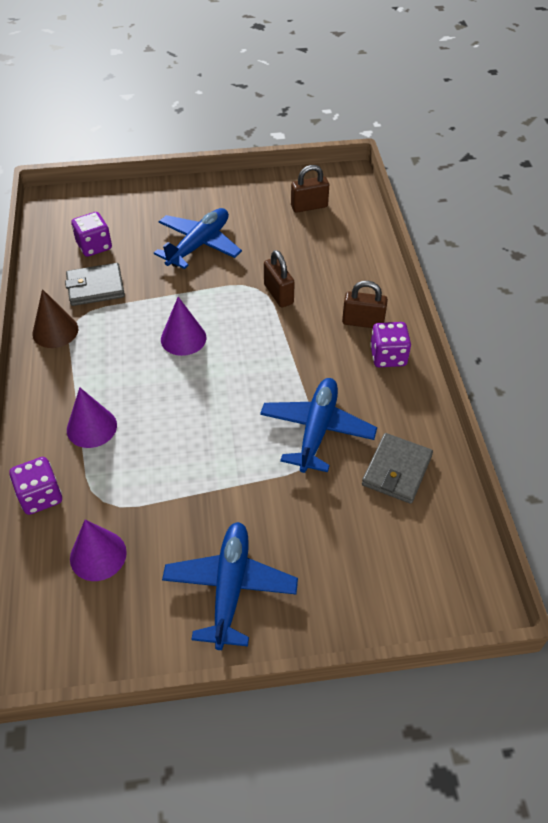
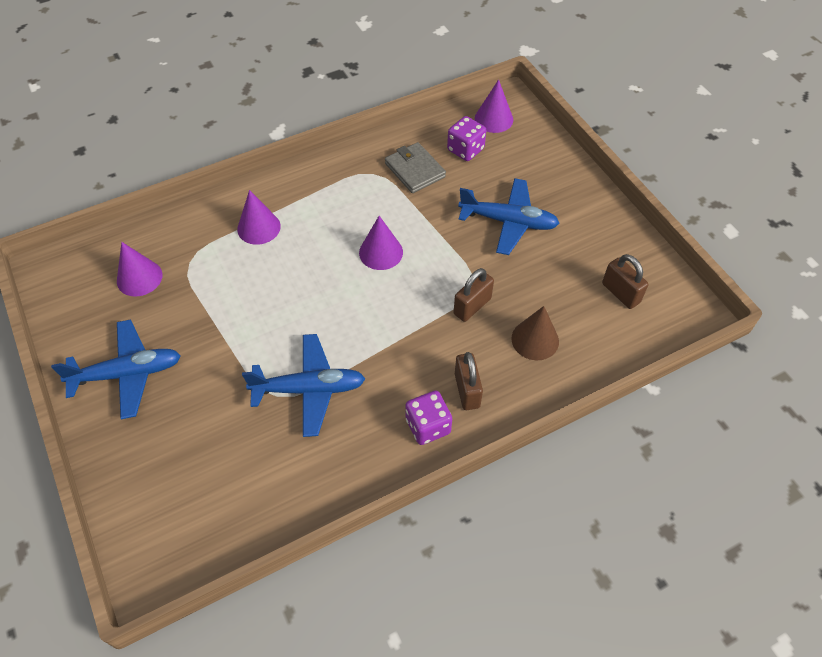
camera: 70 degrees right, 5 degrees up
purple dice [9,457,62,515] -> none
brown cone [33,289,78,348] -> brown cone moved to [511,306,559,360]
grey wallet [362,433,433,504] -> none
none -> purple cone [475,79,513,133]

